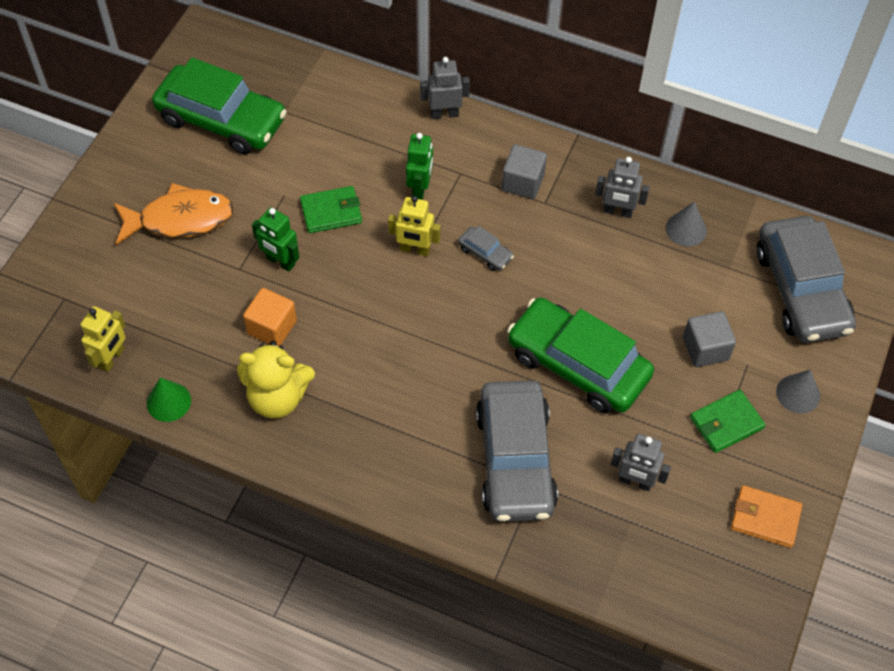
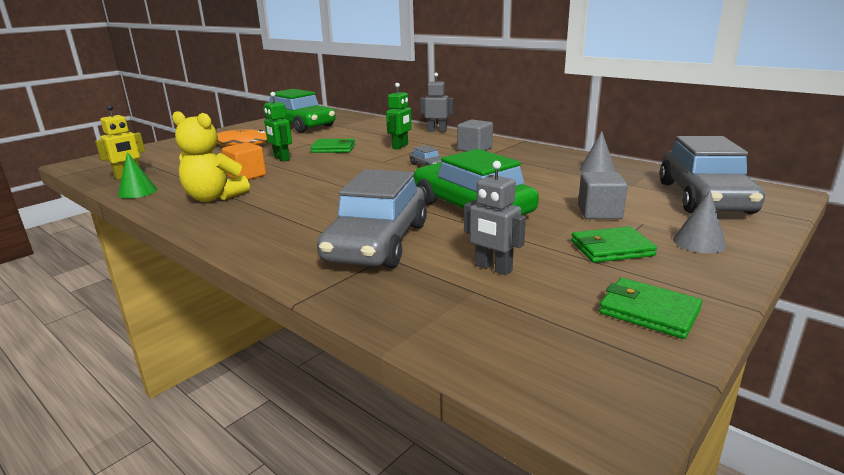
camera: 20 degrees right, 35 degrees down
yellow robot [388,196,441,256] -> none
grey robot [595,157,650,218] -> none
orange wallet [731,485,803,548] -> green wallet [599,278,702,339]

